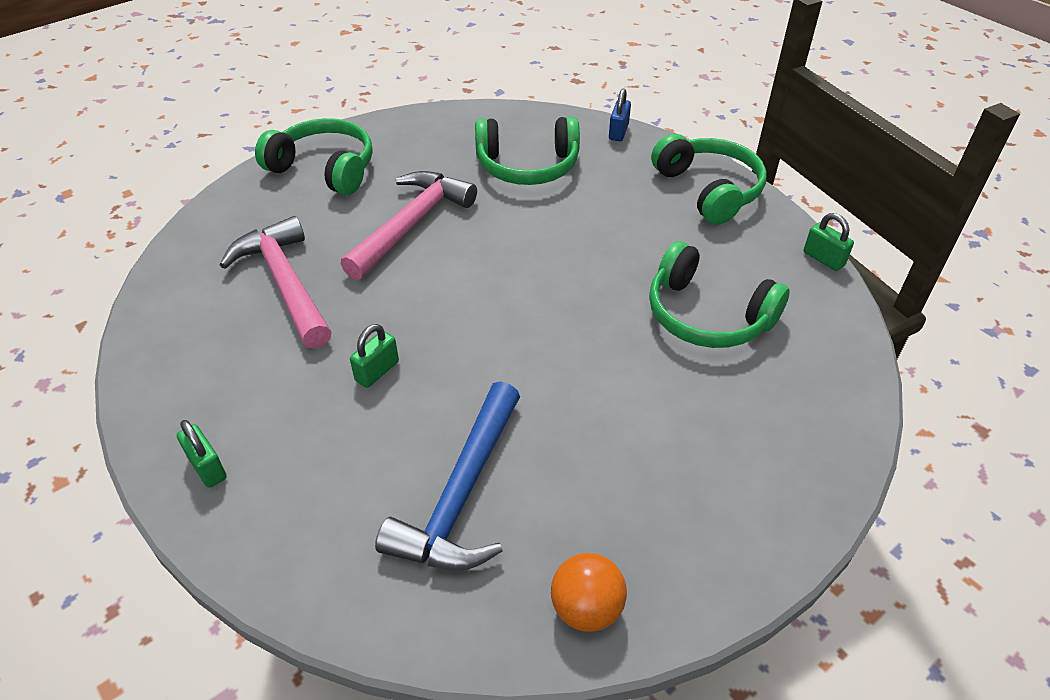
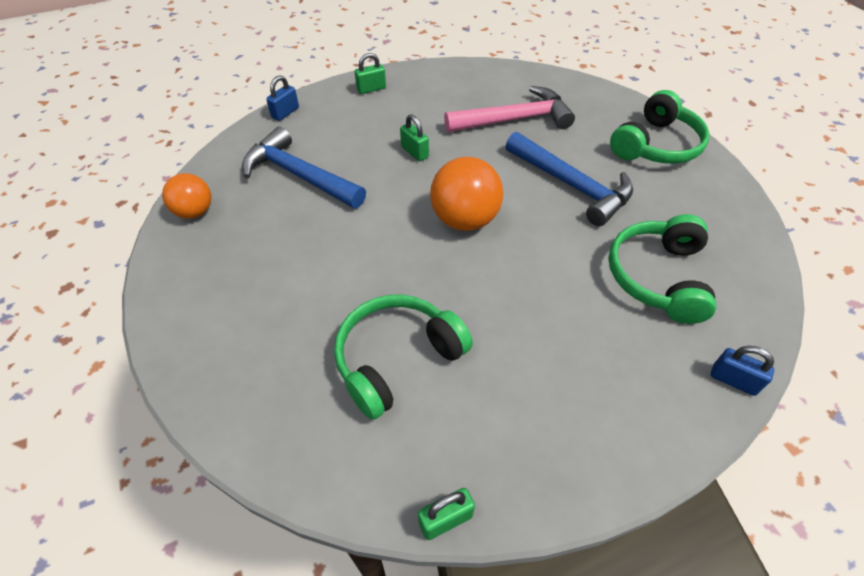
camera: 105 degrees right, 5 degrees up
pink hammer [341,171,477,280] -> blue hammer [505,132,633,226]
green headphones [651,134,767,225] -> none
none -> blue padlock [266,75,299,121]
none -> orange ball [430,157,503,231]

